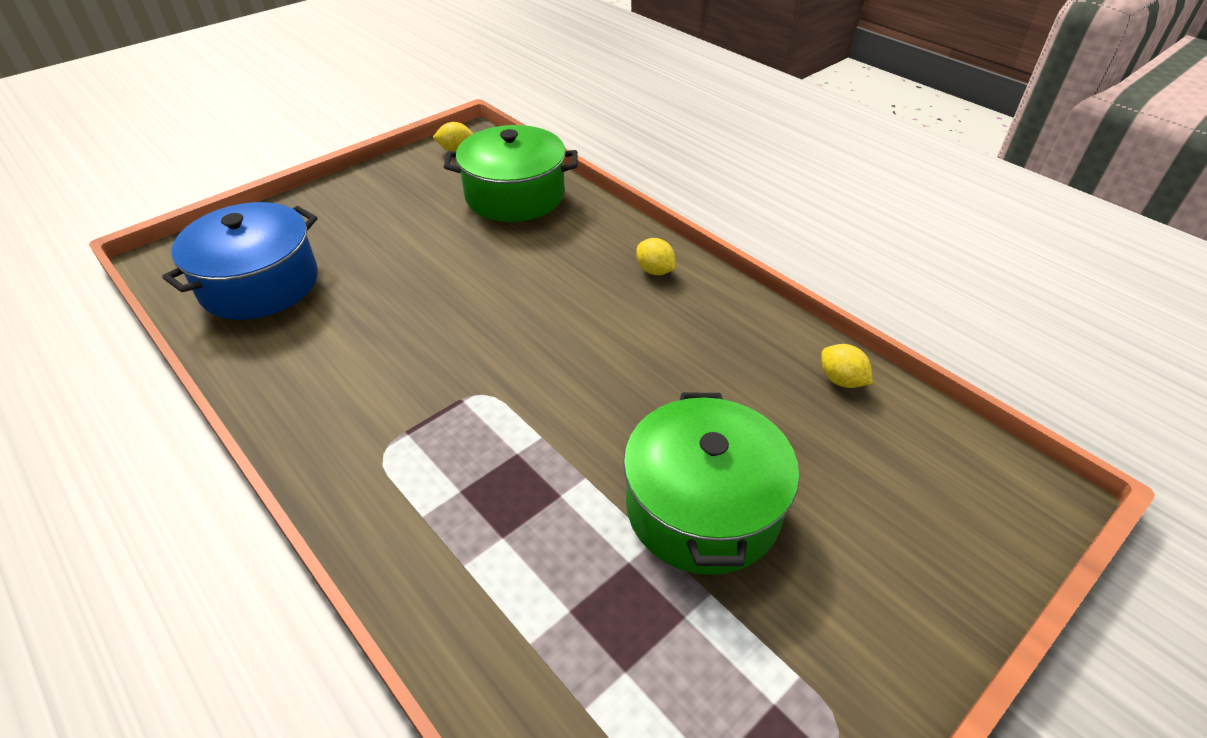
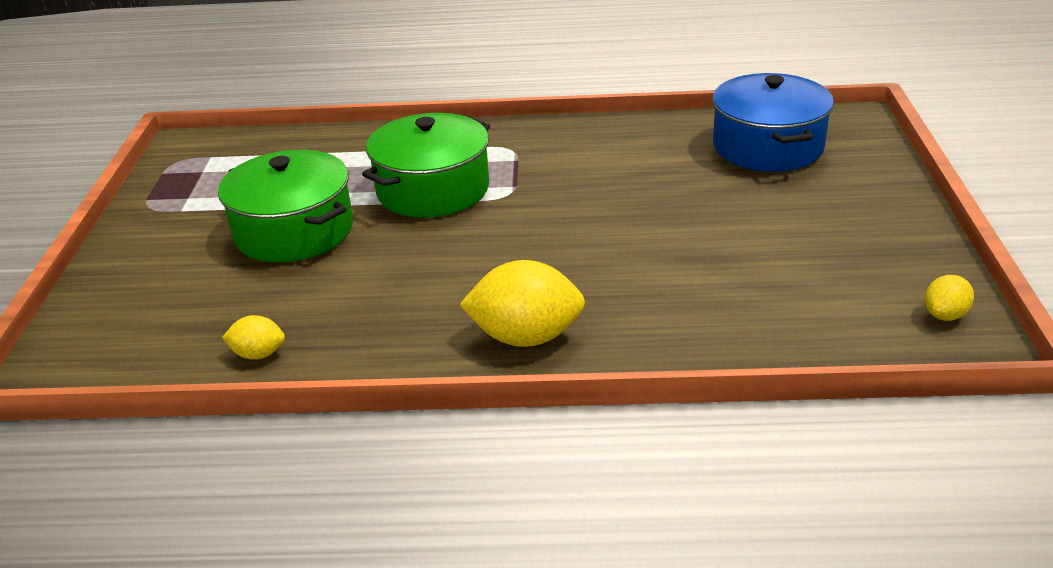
camera: 135 degrees right, 10 degrees down
green pot [444,125,578,222] -> green pot moved to [362,113,490,218]
yellow lemon [636,238,676,275] -> yellow lemon [459,260,585,347], size x1.93

